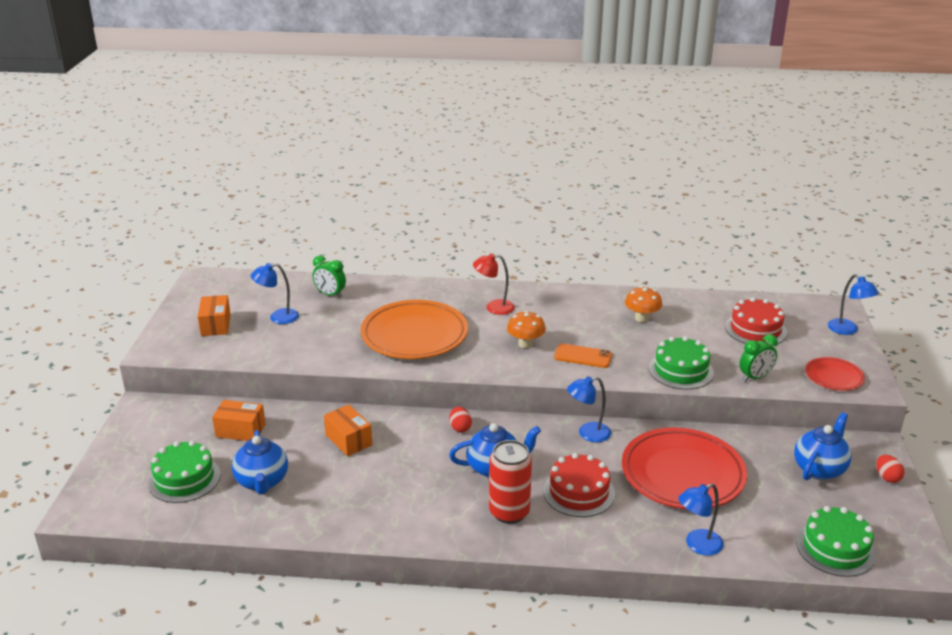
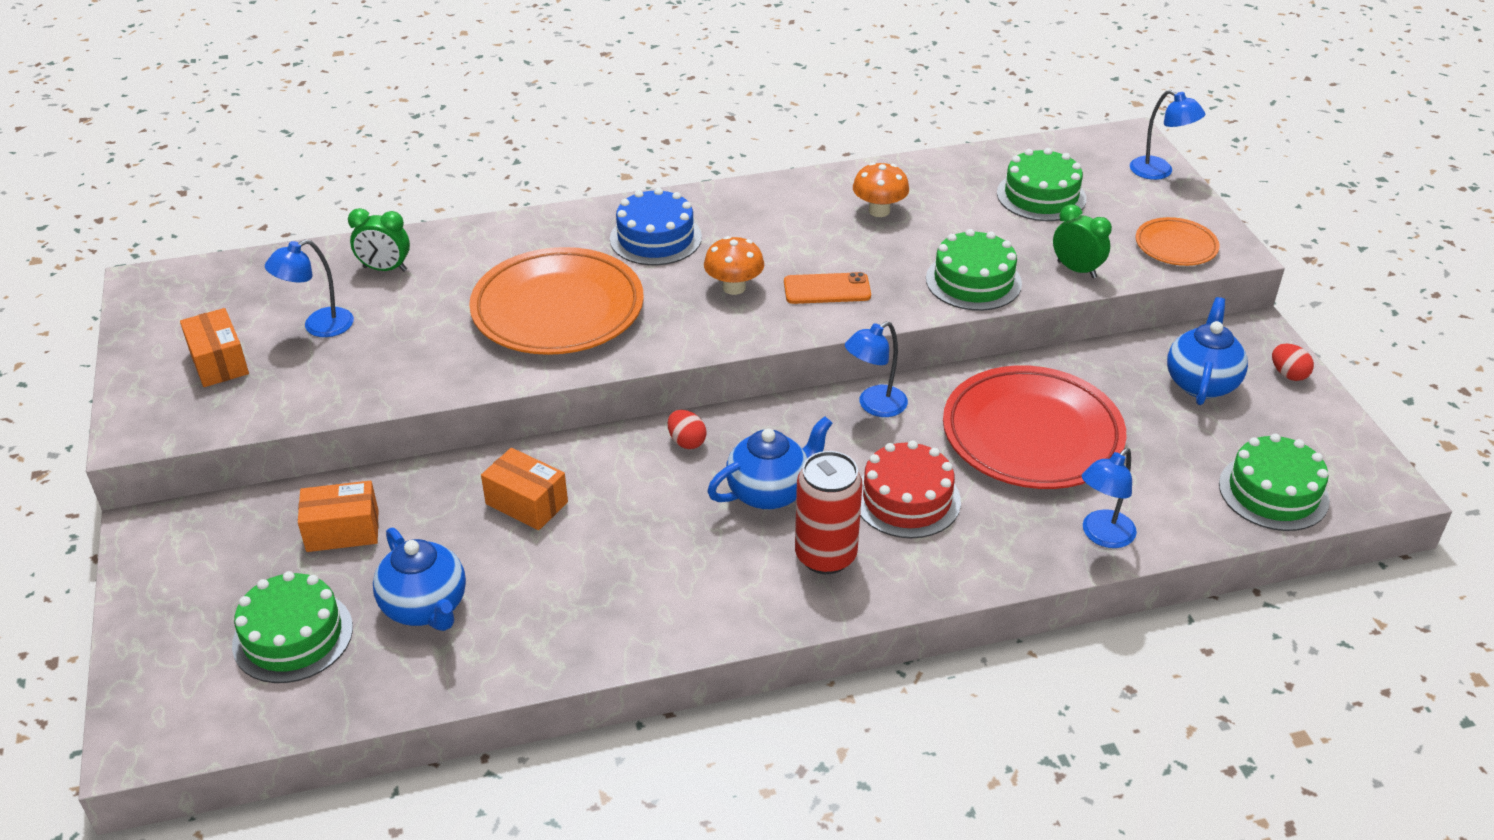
camera: 20 degrees left, 10 degrees up
red lamp [473,253,515,315] -> blue cake [610,188,702,265]
red cake [725,297,787,345] -> green cake [997,148,1086,221]
green clock [740,334,778,382] -> green clock turned 90 degrees counterclockwise [1053,204,1112,278]
red plate [805,357,865,391] -> orange plate [1136,217,1219,266]

